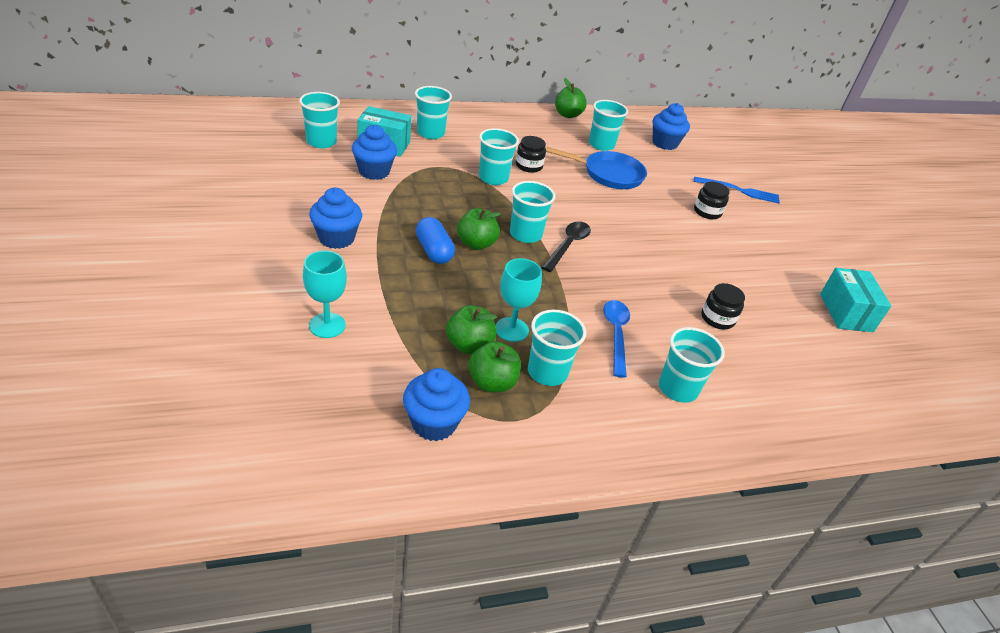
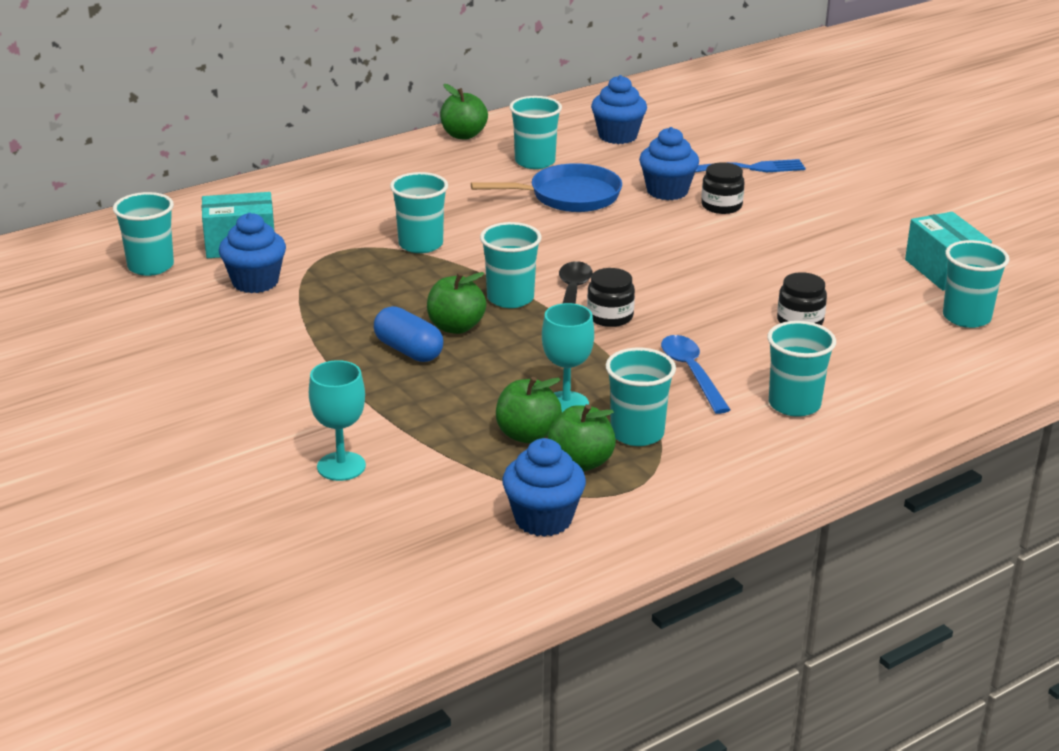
camera: 15 degrees left, 10 degrees down
blue cupcake [309,188,362,249] -> blue cupcake moved to [639,127,699,200]
turquoise cup [415,86,452,139] -> turquoise cup moved to [943,240,1009,328]
black jar [516,136,546,173] -> black jar moved to [587,268,635,327]

